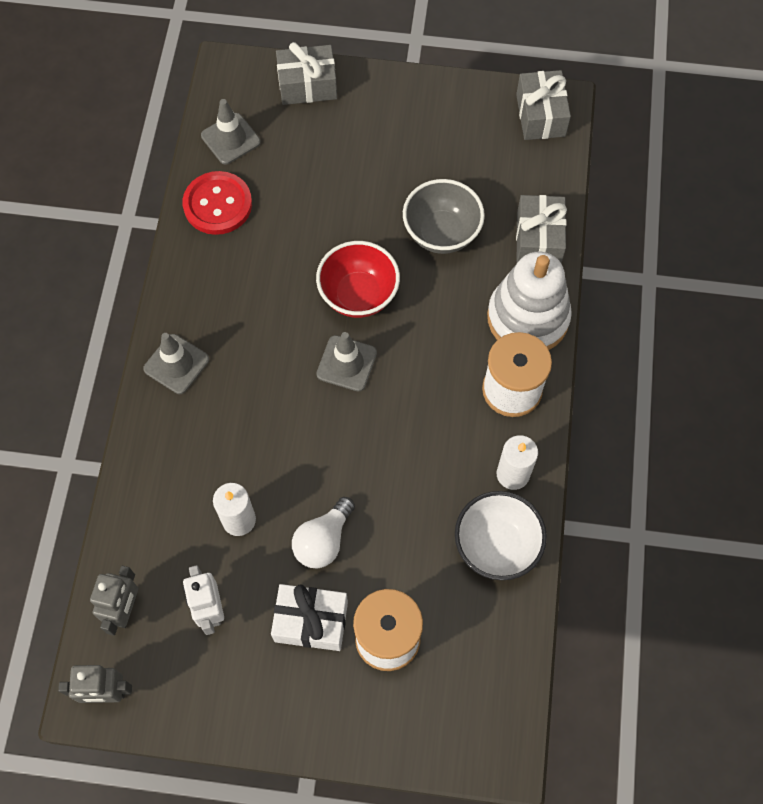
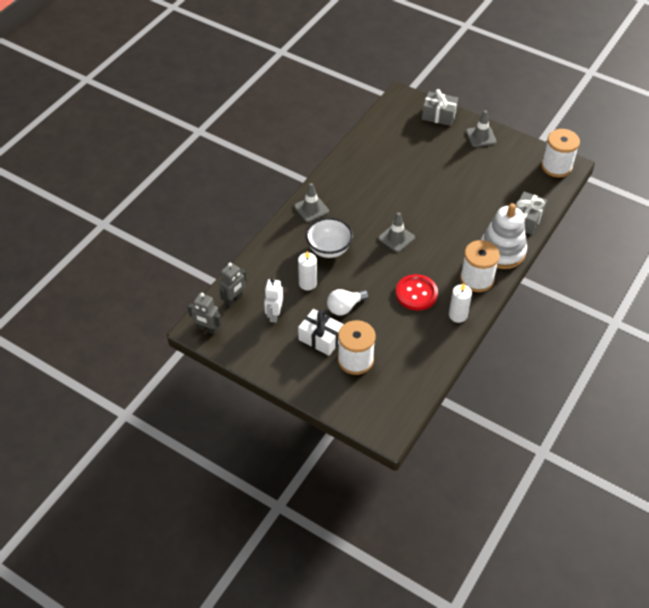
camera: 25 degrees right, 15 degrees down
red button [182,171,252,235] -> red button moved to [396,274,438,311]
grey traffic cone [201,99,261,164] -> grey traffic cone moved to [466,110,497,147]
red bowl [316,241,400,318] -> none
grey bowl [403,179,485,254] -> none
white bowl [455,491,547,580] -> white bowl moved to [306,218,353,258]
grey gift [516,70,571,140] -> white spool [541,129,580,177]

